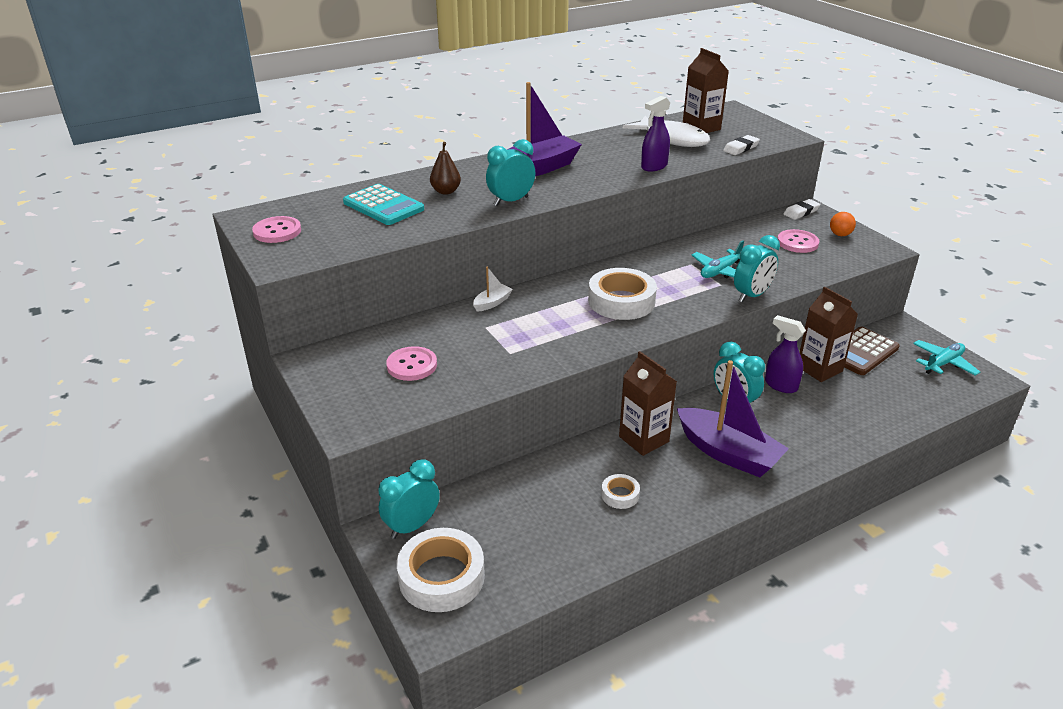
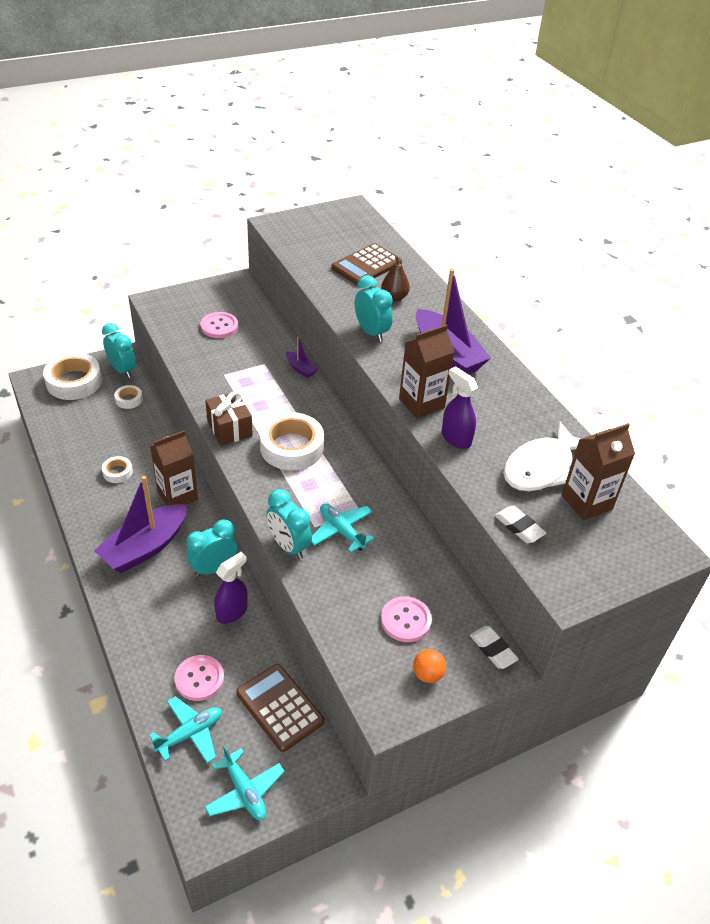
camera: 90 degrees right, 10 degrees up
pink button [252,216,301,243] -> pink button moved to [174,655,224,701]
turquoise calculator [343,184,424,225] -> brown calculator [331,243,402,285]
white boat [473,267,513,311] -> purple boat [286,336,318,378]
brown carton [799,287,858,382] -> brown carton moved to [399,324,454,419]
none -> white tape [114,385,143,409]
none -> turquoise plane [149,696,222,763]
none -> brown gift [205,391,253,446]

